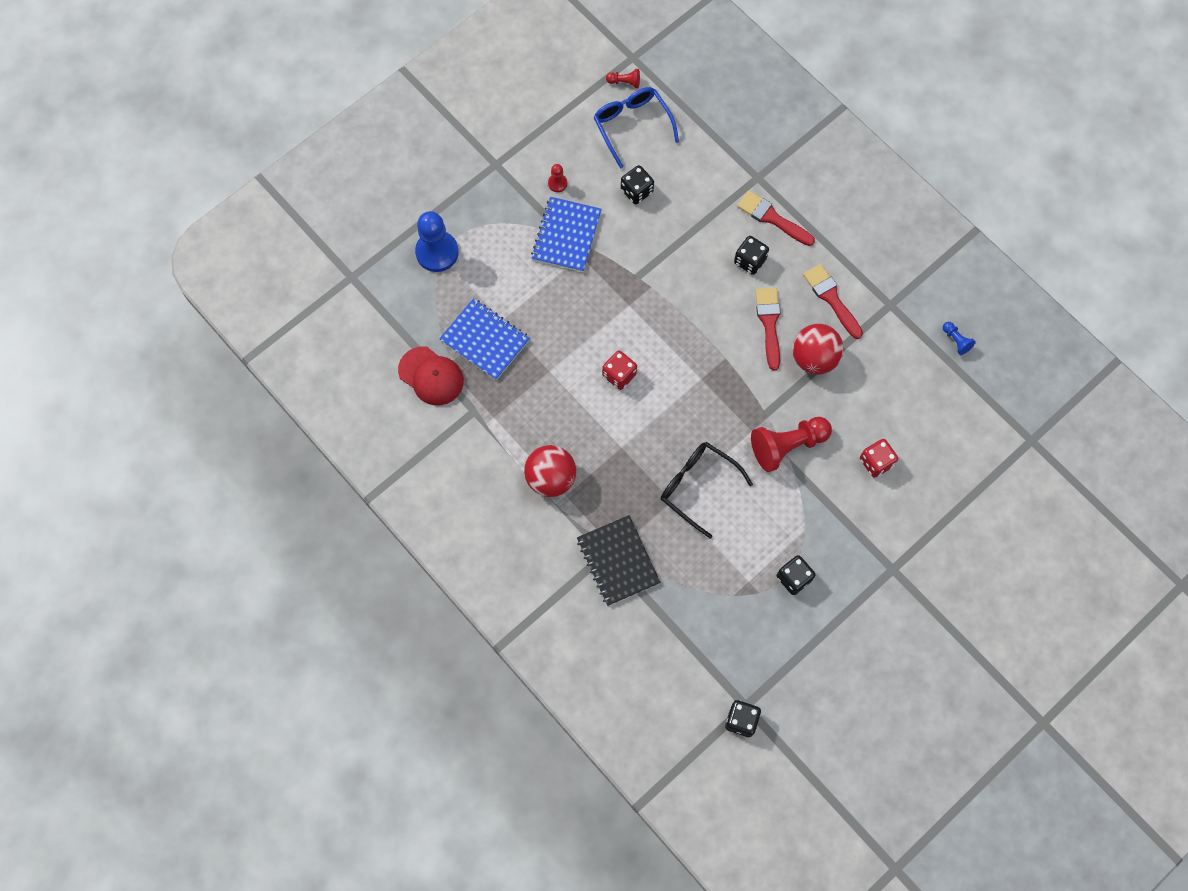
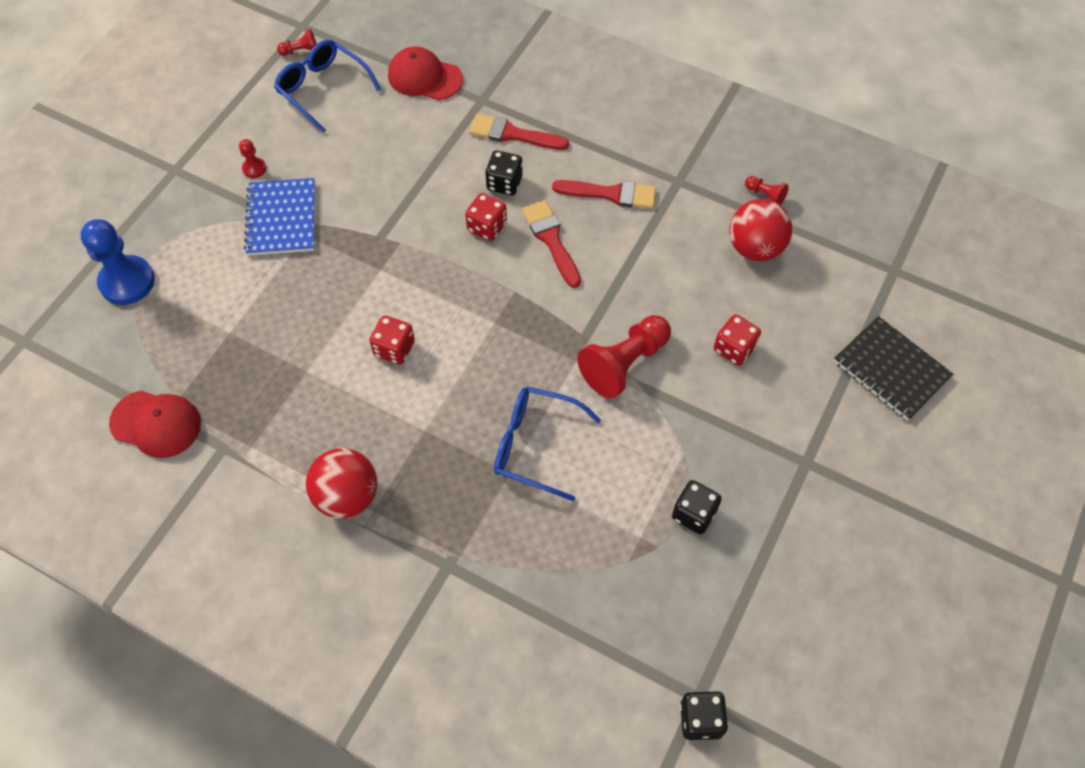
camera: 20 degrees left, 10 degrees down
blue notebook [439,298,530,380] -> none
black notebook [577,515,661,606] -> black notebook moved to [834,316,953,420]
black dice [621,165,654,204] -> none
black glasses [661,442,753,539] -> blue glasses [494,386,601,501]
red ball [792,324,844,374] -> red ball moved to [729,199,792,261]
red brush [803,264,863,339] -> red brush turned 150 degrees clockwise [552,180,656,209]
blue pawn [943,322,976,355] -> red pawn [745,176,789,205]
none -> red cap [388,47,463,100]
none -> red dice [465,193,507,241]

